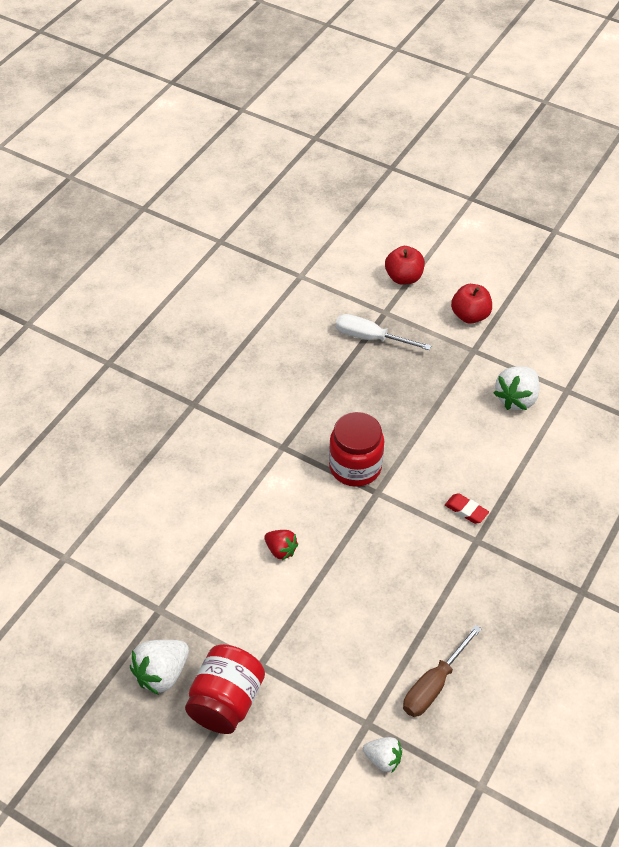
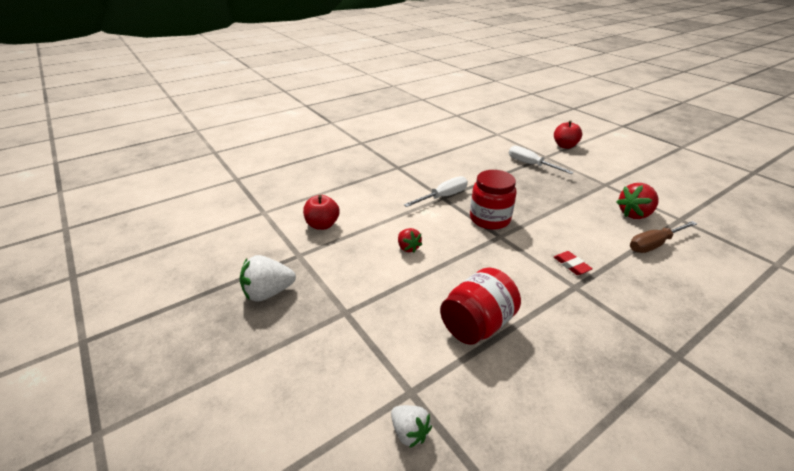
camera: 25 degrees right, 15 degrees down
red jar [185,644,265,734] -> red jar moved to [440,267,521,345]
brown screwdriver [403,625,482,717] -> brown screwdriver moved to [630,221,697,253]
red apple [451,284,492,324] -> red apple moved to [303,195,339,230]
white strawberry [494,366,540,410] -> red strawberry [616,183,659,219]
none -> white screwdriver [404,176,468,207]

